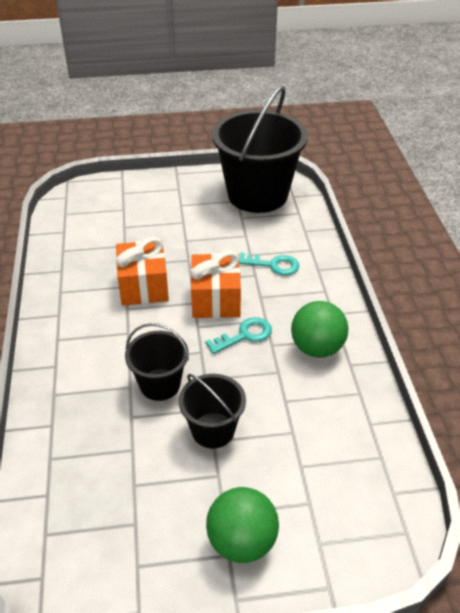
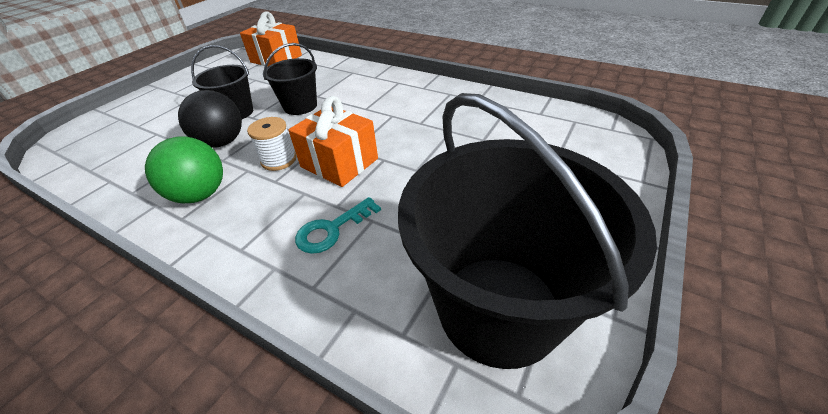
camera: 130 degrees right, 0 degrees up
orange gift [116,237,169,306] -> orange gift moved to [240,12,302,66]
turquoise key [205,317,272,354] -> white spool [247,117,296,171]
green ball [206,487,279,563] -> none
none -> black ball [178,90,242,148]

